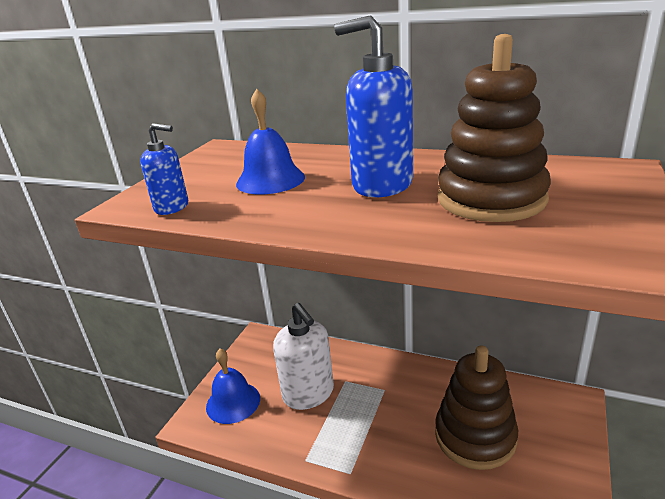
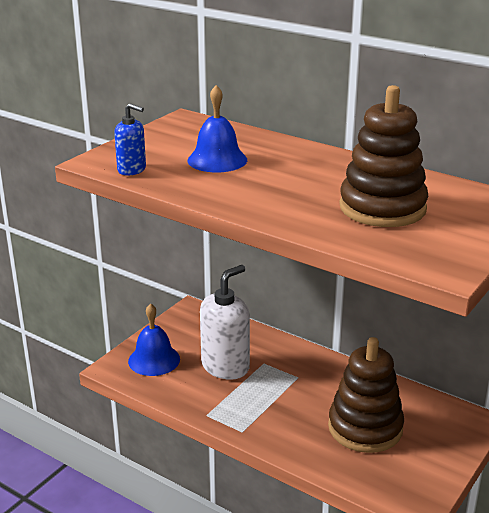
camera: 10 degrees right, 0 degrees up
white soap dispenser [273,303,334,410] -> white soap dispenser turned 120 degrees counterclockwise [200,265,250,380]
blue soap dispenser [334,15,413,197] -> none

